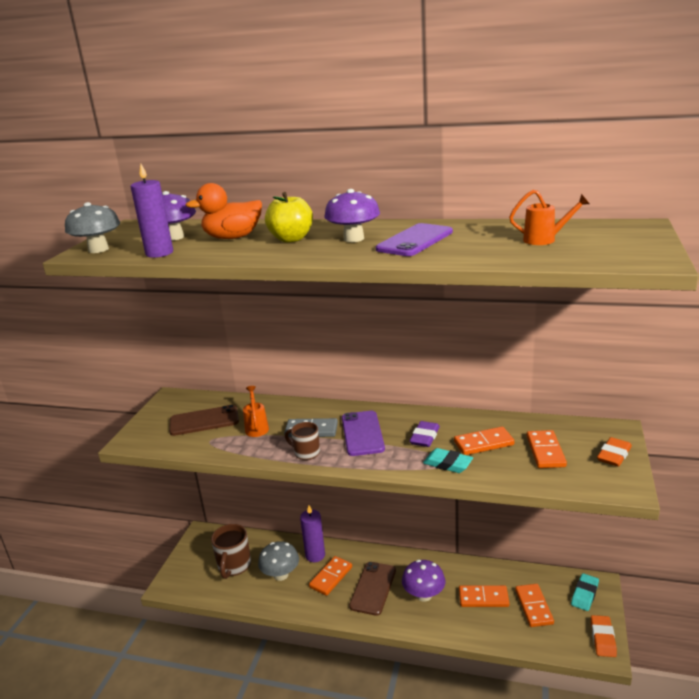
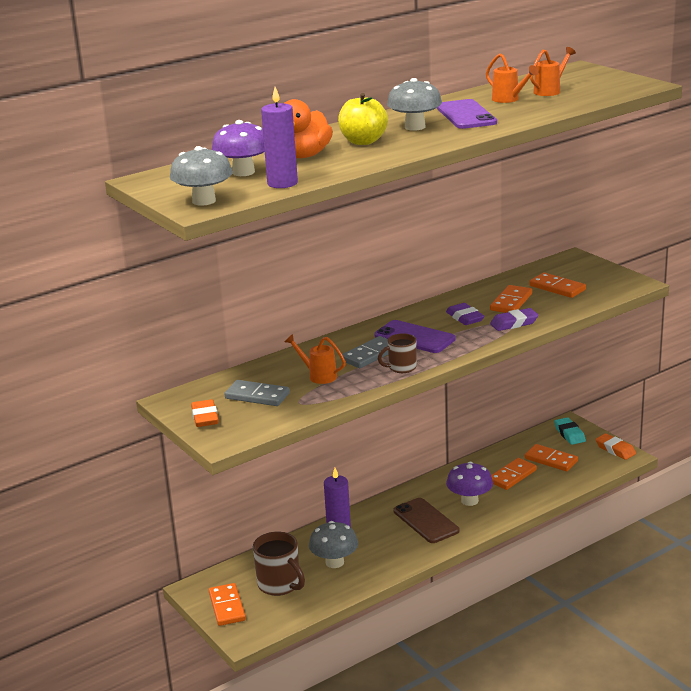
camera: 50 degrees left, 0 degrees up
brown phone [169,405,239,436] -> grey domino [224,380,290,406]
orange domino [309,556,352,596] -> orange domino moved to [209,583,246,626]
purple mushroom [324,189,380,242] -> grey mushroom [387,78,442,131]
turquoise eraser [423,448,473,473] -> purple eraser [490,308,539,331]
orange eraser [597,437,632,467] -> orange eraser moved to [191,399,219,427]
none -> orange watering can [486,53,539,103]

